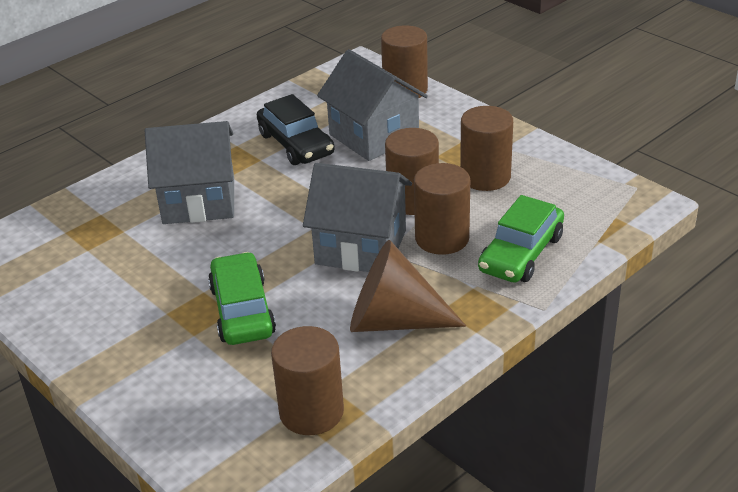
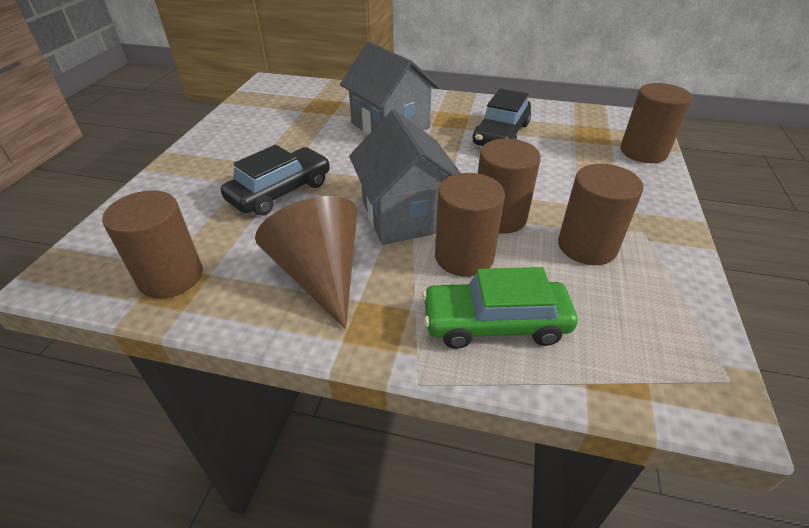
camera: 55 degrees right, 5 degrees up
green car [208,252,276,345] -> black car [221,145,330,216]
grey house [317,49,428,161] -> none

